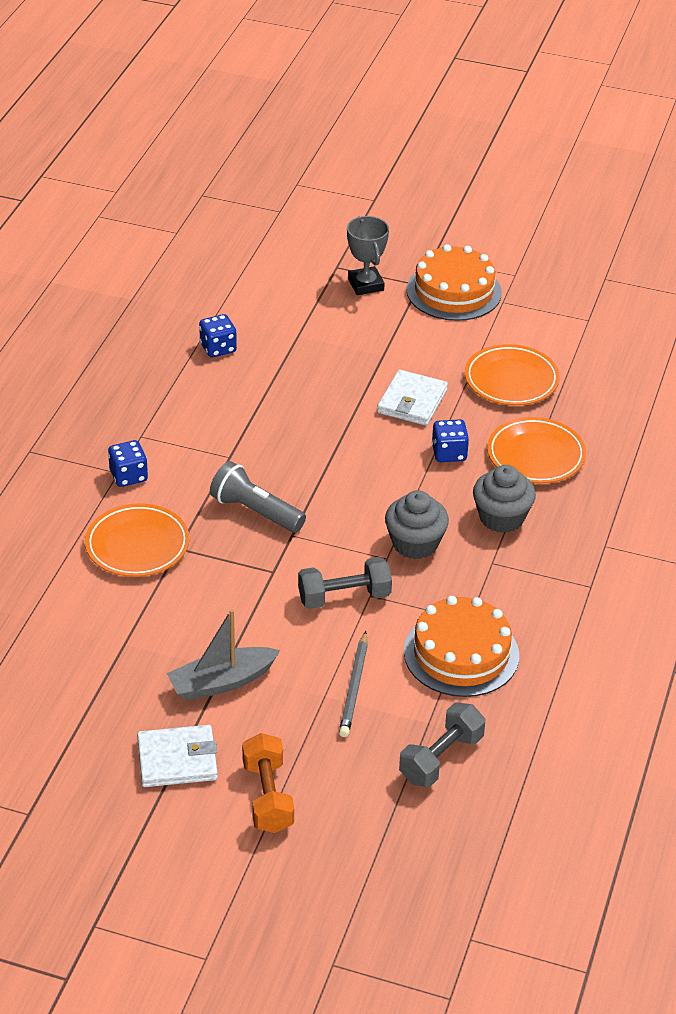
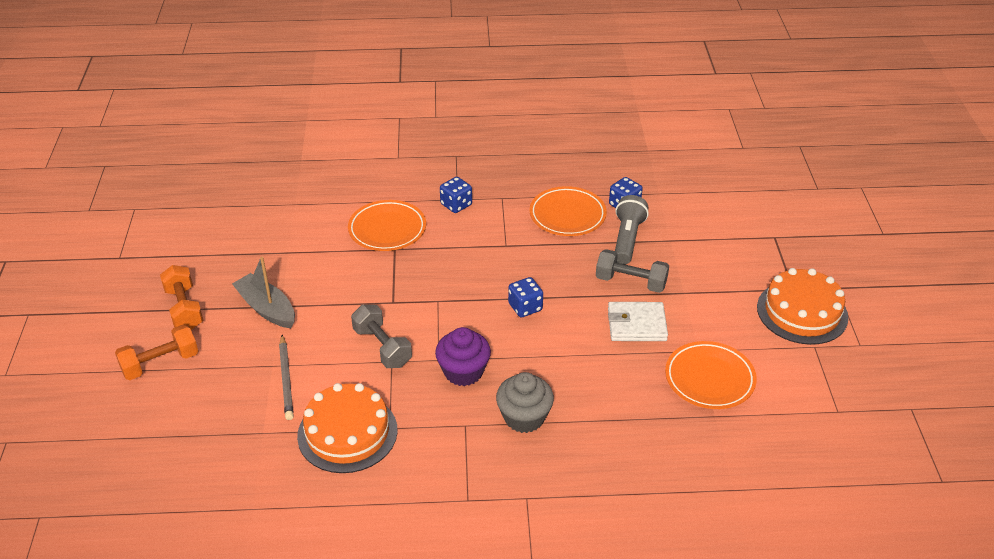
camera: 70 degrees right, 0 degrees up
white wallet [137,725,218,787] -> orange dumbbell [160,265,203,330]
grey flashlight [210,461,306,533] -> grey flashlight moved to [615,195,649,264]
grey pencil [339,631,368,737] -> grey pencil turned 90 degrees counterclockwise [279,335,294,420]
grey trophy [347,216,389,295] -> none
grey cupcake [385,490,449,559] -> purple cupcake [435,327,491,386]
grey dumbbell [399,702,485,787] -> grey dumbbell moved to [596,249,669,293]
blue dice [432,419,469,462] -> blue dice moved to [508,277,543,317]
orange plate [487,417,586,483] -> orange plate moved to [530,186,607,236]

